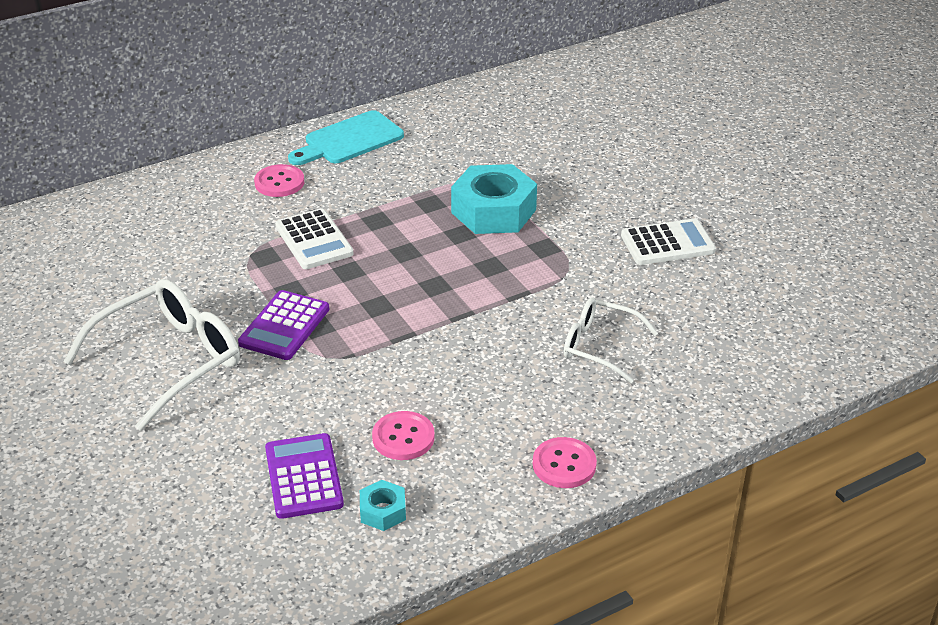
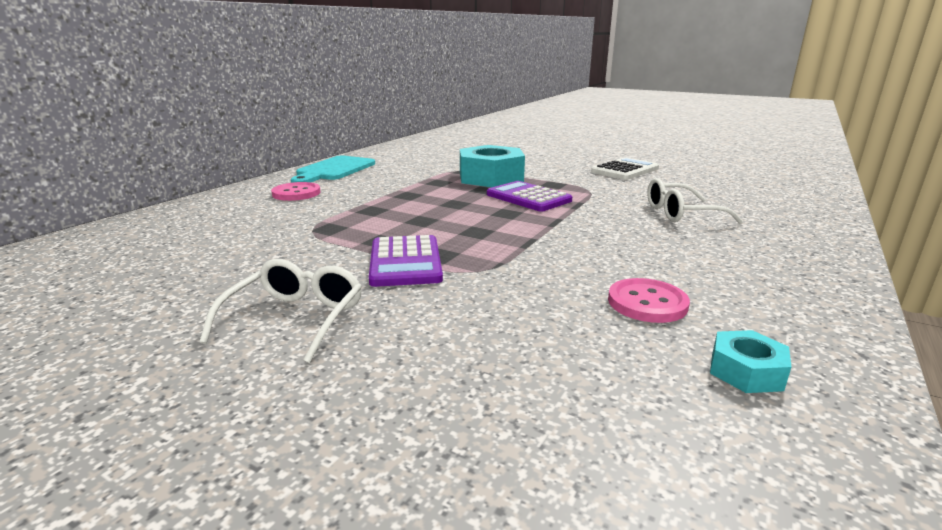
camera: 30 degrees left, 15 degrees down
white glasses [64,279,240,431] -> white glasses [199,259,362,363], size x0.61
purple calculator [265,433,344,519] -> purple calculator moved to [487,181,572,212]
white calculator [275,208,353,269] -> none
pink button [533,437,597,488] -> none

